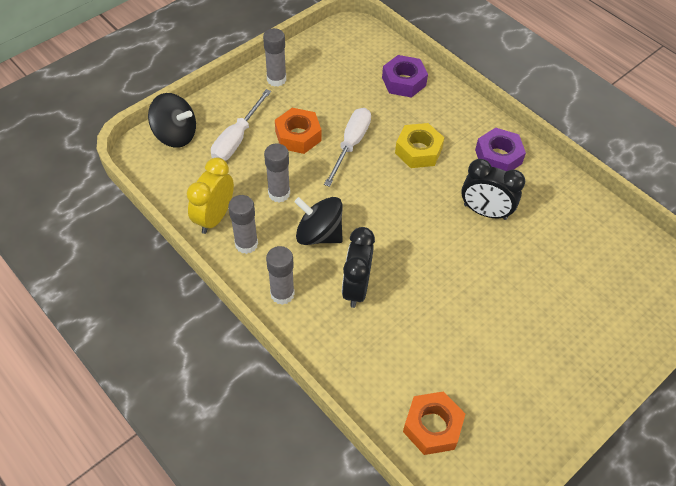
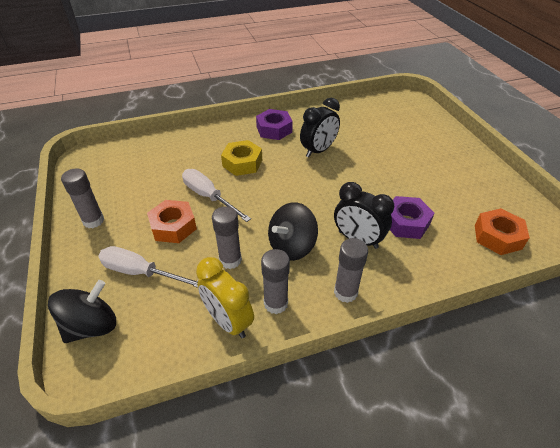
camera: 65 degrees left, 10 degrees down
white screwdriver [211,89,271,161] -> white screwdriver turned 150 degrees clockwise [98,246,198,288]
purple nut [382,55,428,98] -> purple nut moved to [390,196,434,239]

